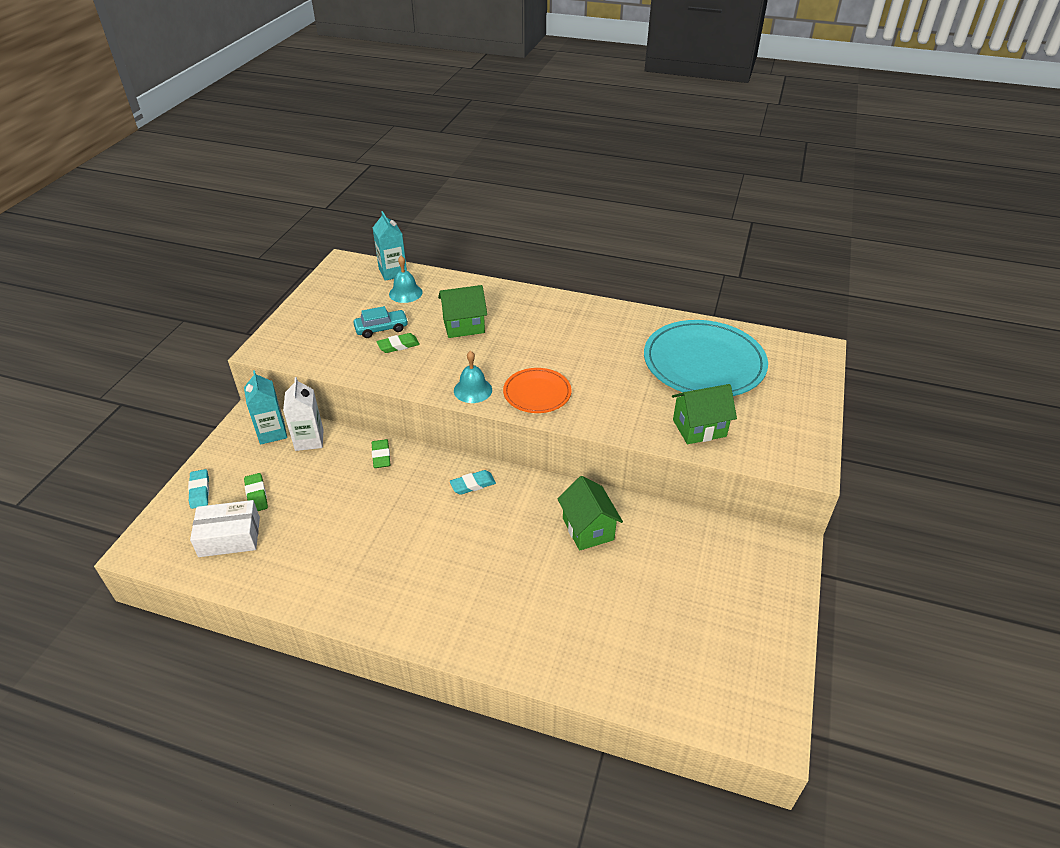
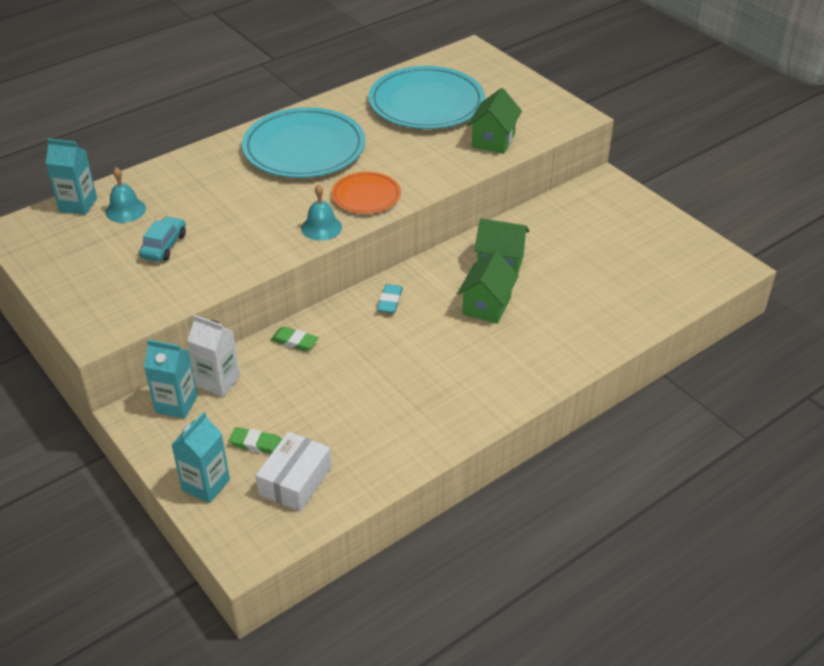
camera: 55 degrees left, 0 degrees up
turquoise eraser [188,469,209,509] -> turquoise carton [171,412,230,503]
green eraser [377,333,420,353] -> none
green house [438,285,487,338] -> green house moved to [457,251,519,324]
none -> turquoise plate [242,107,365,178]

